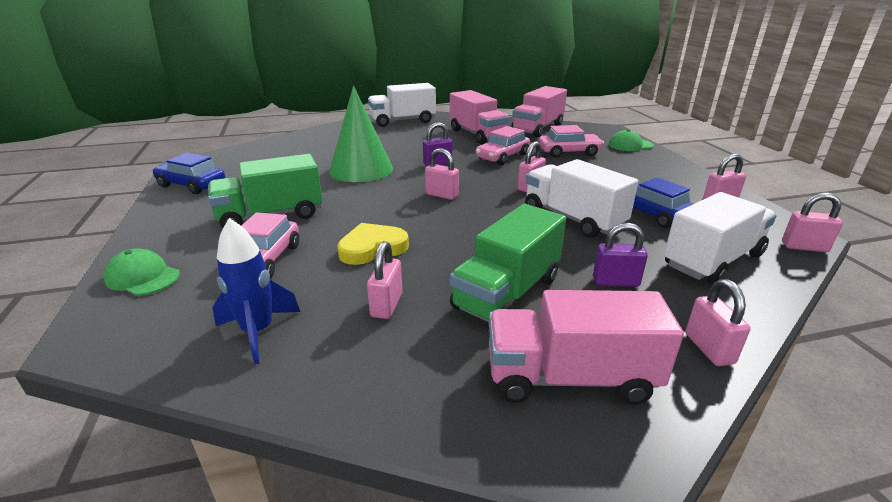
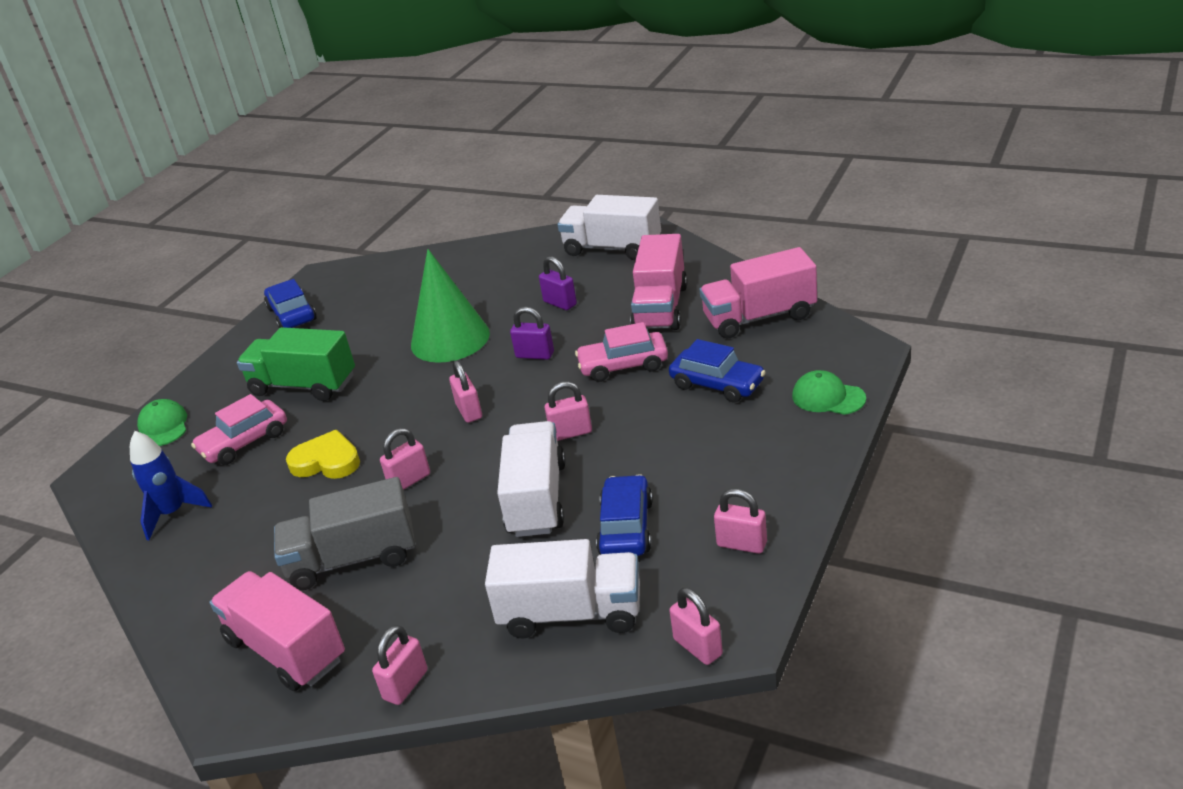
camera: 45 degrees right, 5 degrees up
pink padlock [367,241,402,319] -> pink padlock moved to [380,428,430,490]
green truck [450,204,566,322] -> grey truck [274,477,415,590]
pink car [539,125,604,158] -> blue car [669,339,766,403]
purple padlock [593,223,648,287] -> purple padlock moved to [539,256,577,310]

